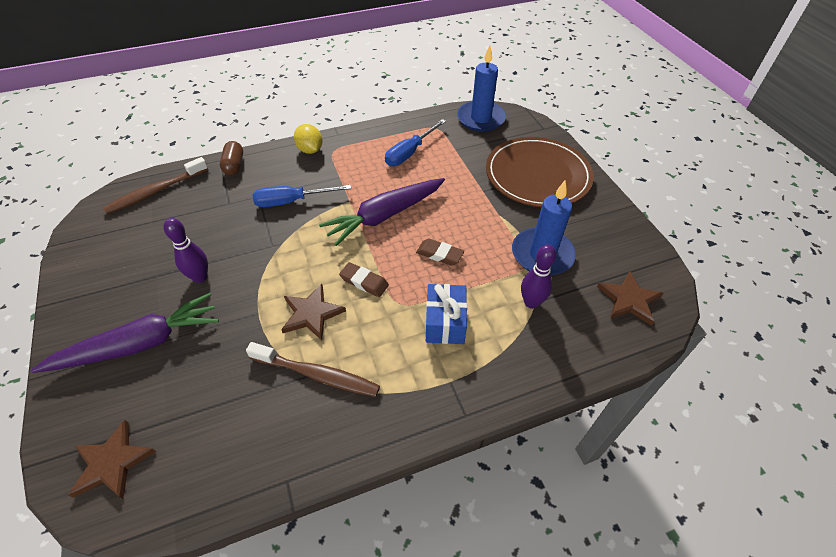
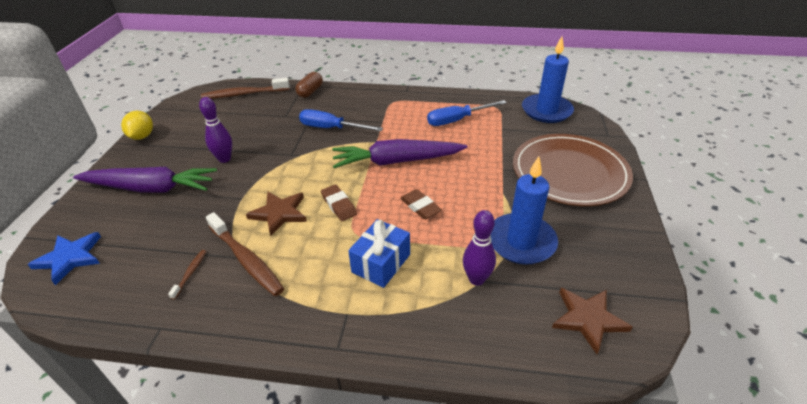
camera: 30 degrees right, 10 degrees down
brown star [68,420,156,499] -> blue star [27,232,101,285]
yellow lemon [294,124,322,154] -> yellow lemon moved to [121,111,153,140]
none -> brown toothbrush [168,250,206,299]

